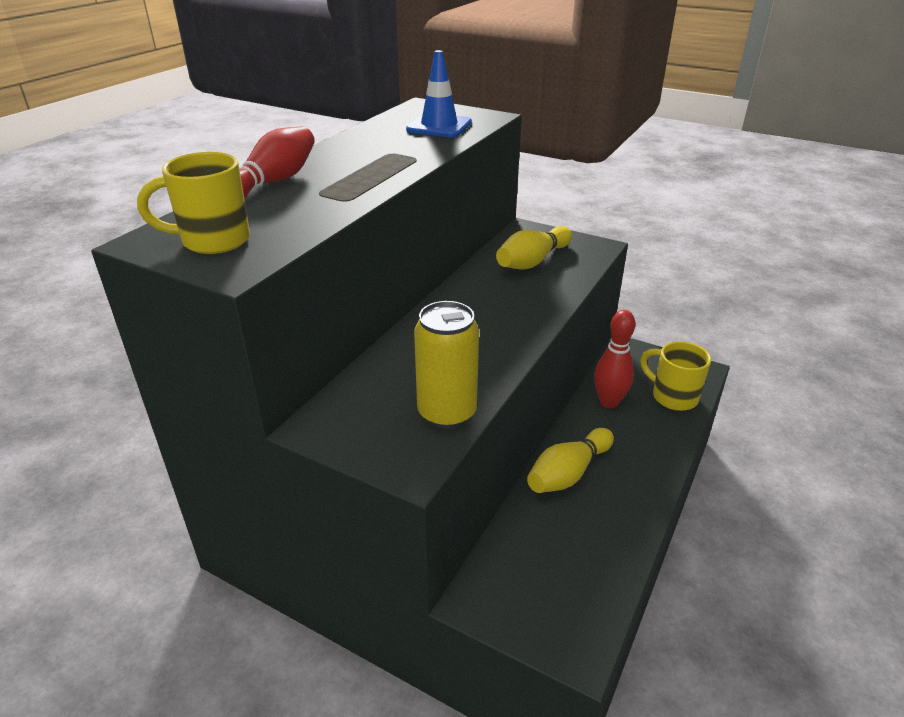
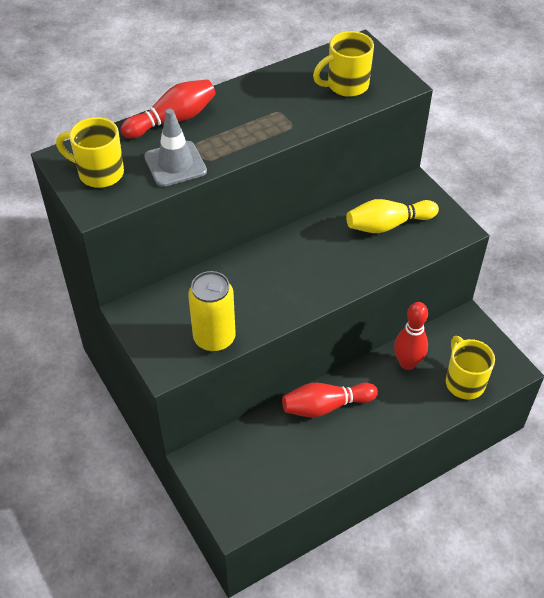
camera: 30 degrees right, 15 degrees up
blue traffic cone [406,50,472,137] -> yellow mug [313,31,374,97]
yellow bowling pin [527,428,614,493] -> red bowling pin [282,383,378,417]
none -> grey traffic cone [144,109,207,187]

